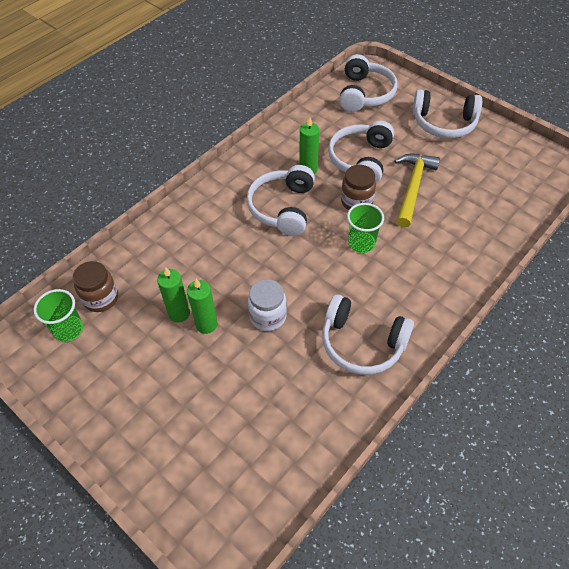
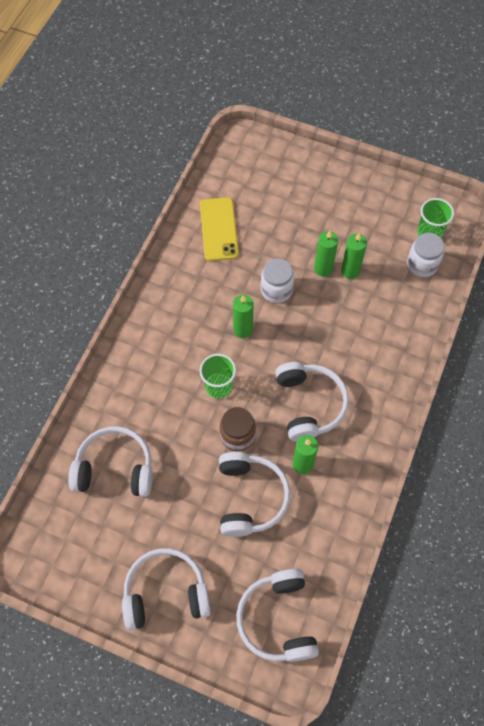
camera: 160 degrees right, 10 degrees up
brown jar [73,261,118,312] -> white jar [407,233,444,277]
white headphones [322,294,414,375] -> white headphones moved to [68,426,153,497]
yellow hammer [394,154,440,228] -> none
none -> yellow phone [200,197,239,261]
none -> green candle [233,295,254,338]

